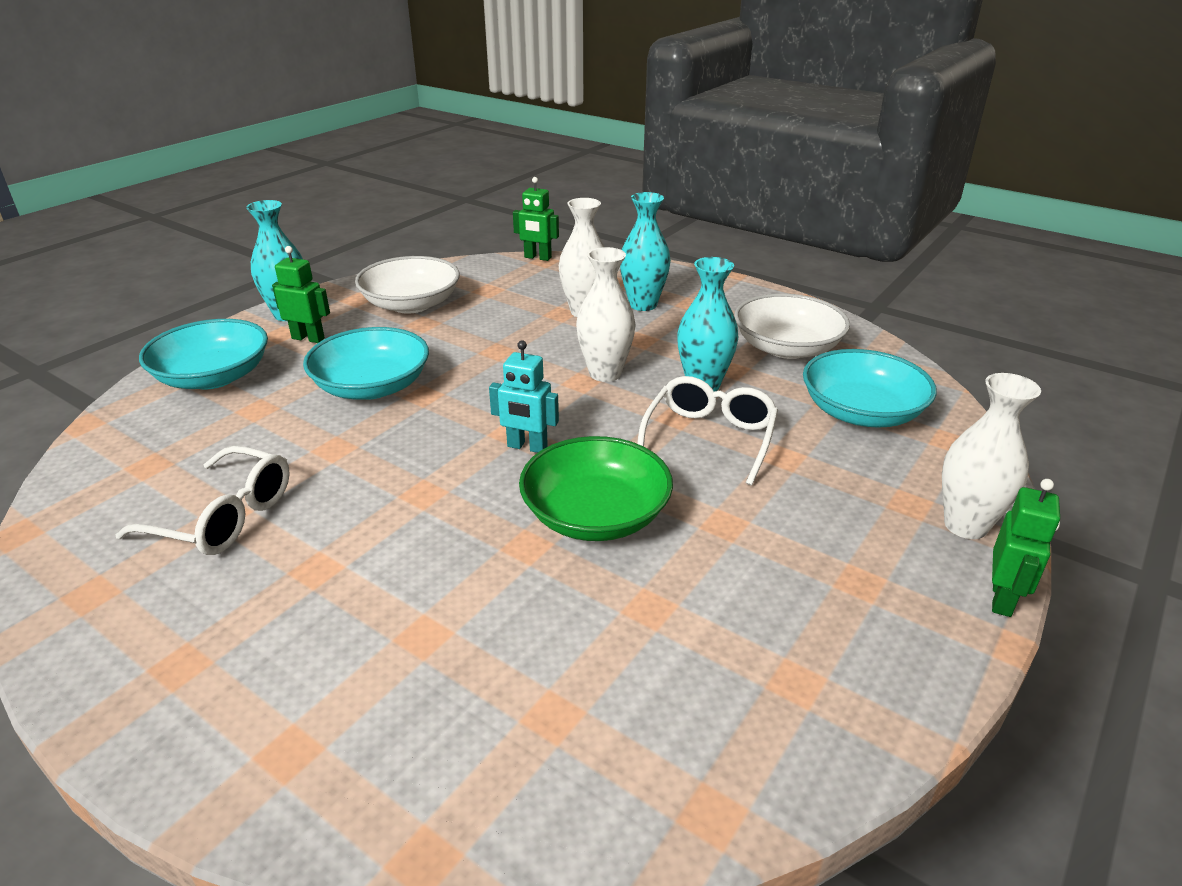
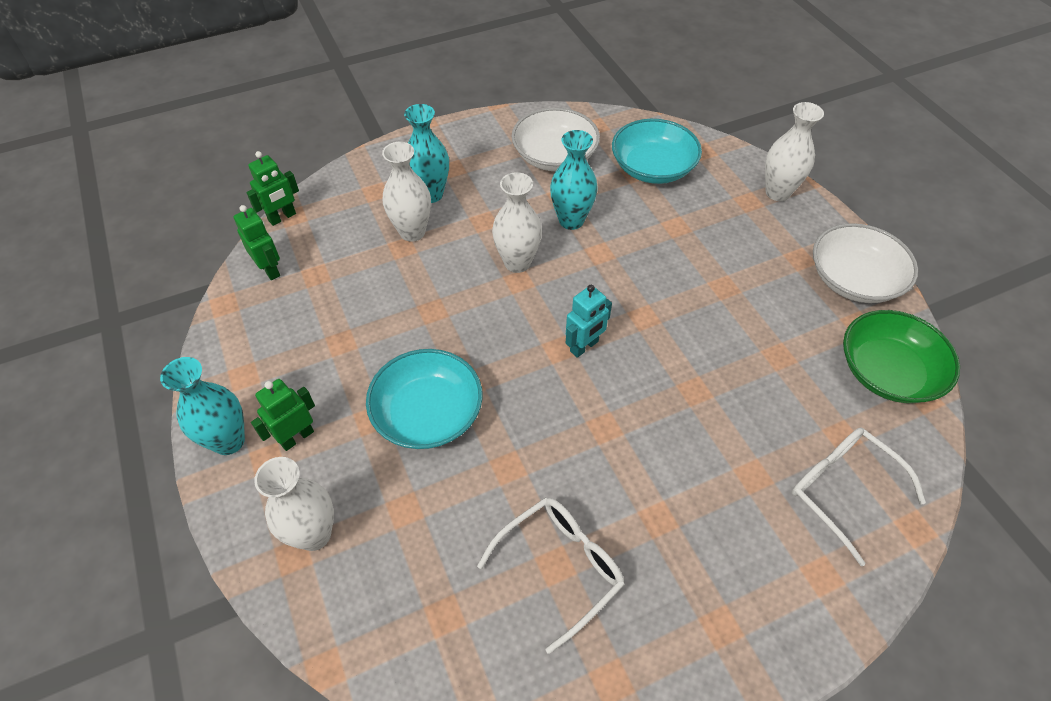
camera: 60 degrees left, 20 degrees up
turquoise bowl [139,319,268,389] -> white vase [254,457,334,551]
white bowl [355,256,460,314] -> white bowl moved to [813,223,918,303]
green bowl [519,436,673,541] -> green bowl moved to [843,310,960,403]
white glasses [637,376,778,486] -> white glasses moved to [792,428,926,566]
green robot [992,479,1060,617] -> green robot moved to [233,205,280,280]

